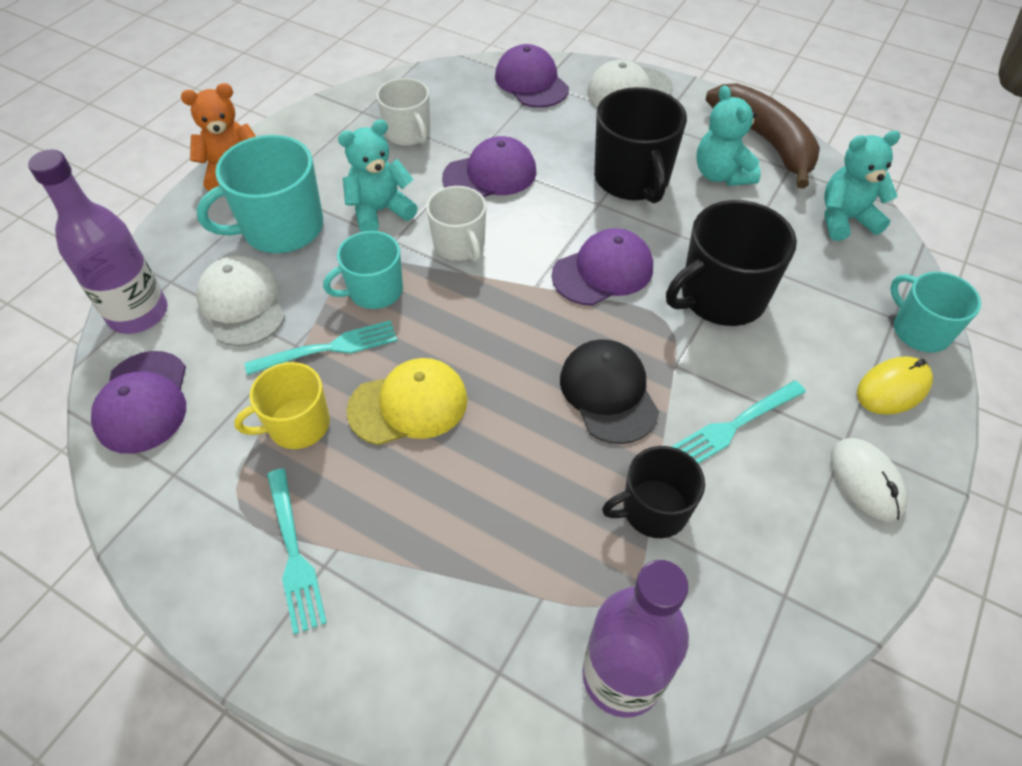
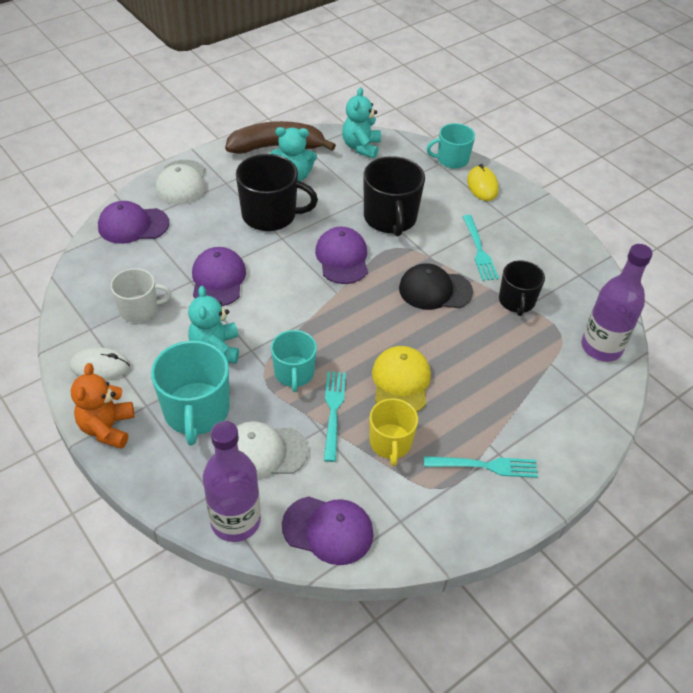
camera: 70 degrees left, 5 degrees down
white mug [426,186,486,262] -> none
white mouse [830,438,907,522] -> white mouse moved to [70,347,130,380]

